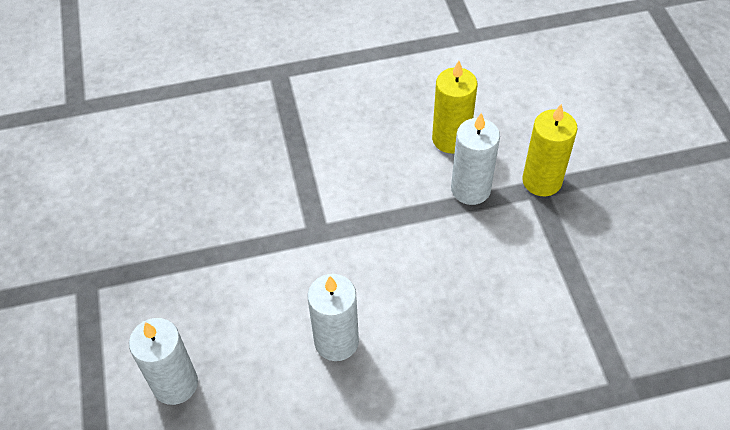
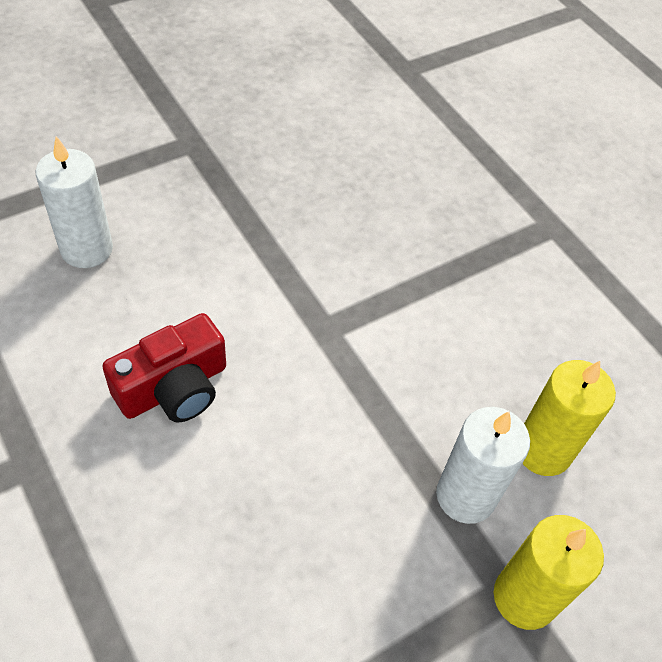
camera: 65 degrees right, 0 degrees up
white candle [308,274,359,361] -> red camera [102,313,226,423]

